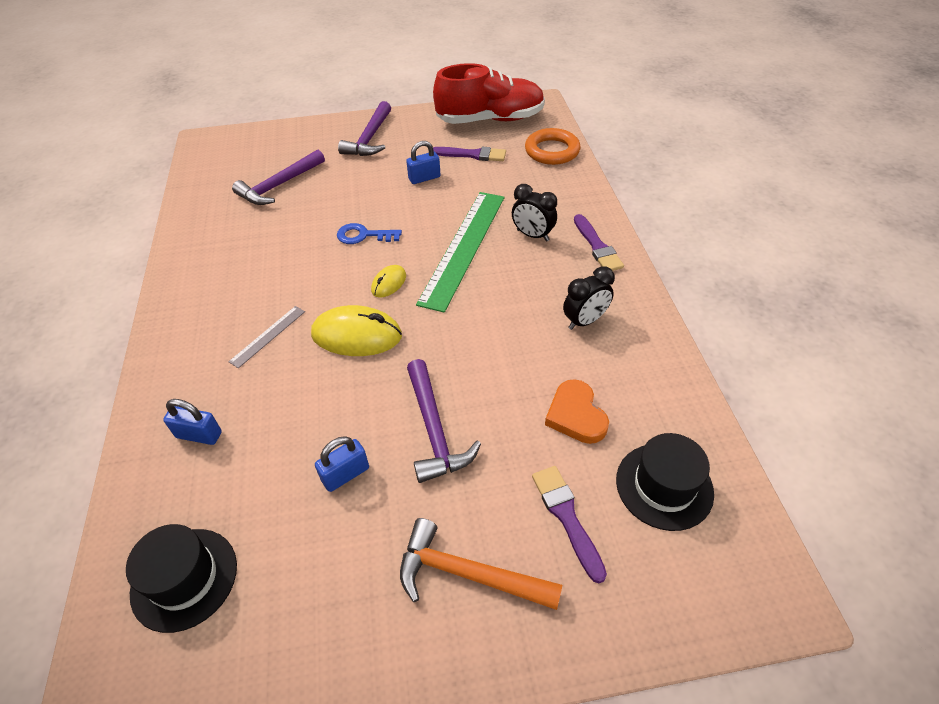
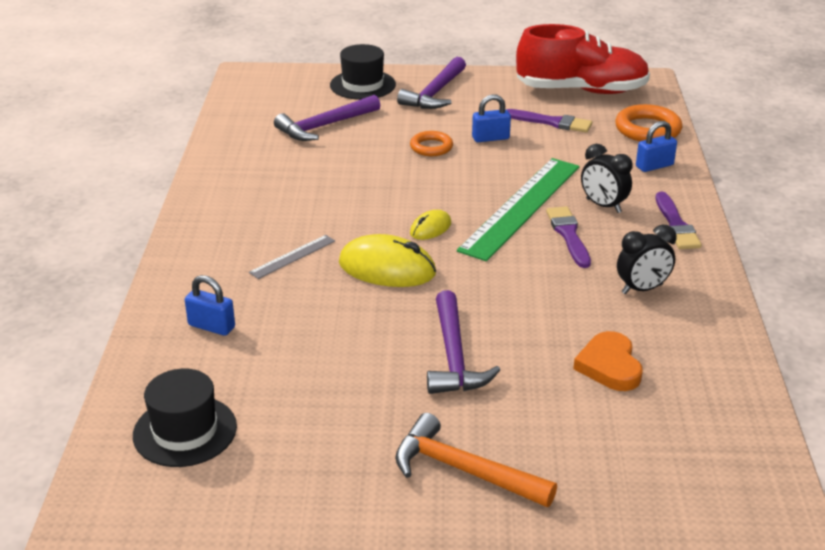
camera: 10 degrees right, 15 degrees down
blue padlock [315,436,369,492] -> blue padlock moved to [636,121,677,172]
blue key [337,223,402,244] -> none
purple brush [532,466,607,583] -> purple brush moved to [546,206,591,268]
black hat [616,433,714,531] -> black hat moved to [330,44,396,100]
none -> orange ring [410,131,453,156]

